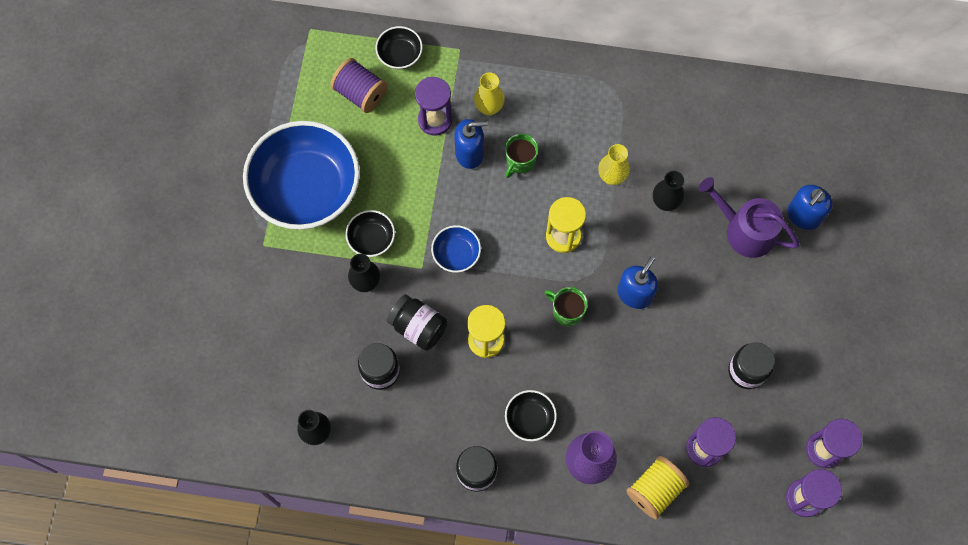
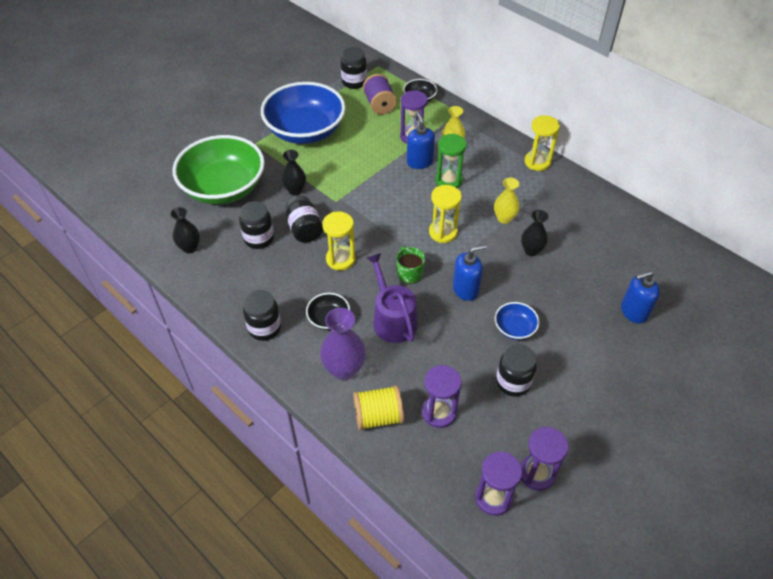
camera: 35 degrees right, 20 degrees down
black bowl [345,210,395,257] -> none
blue bowl [431,225,481,273] -> blue bowl moved to [495,302,540,340]
blue soap dispenser [454,119,488,169] -> blue soap dispenser turned 135 degrees counterclockwise [407,112,435,169]
green mug [505,134,538,178] -> green hourglass [436,134,467,188]
purple watering can [699,177,800,258] -> purple watering can moved to [367,253,418,343]
none -> green bowl [173,135,265,204]
none -> black jar [341,47,367,89]
none -> yellow hourglass [525,115,560,171]

